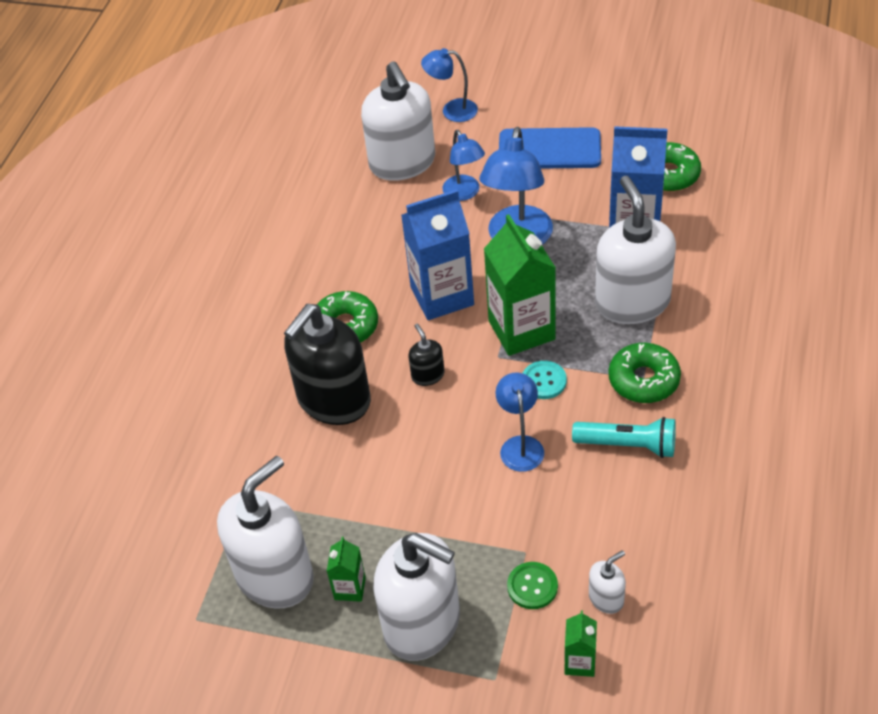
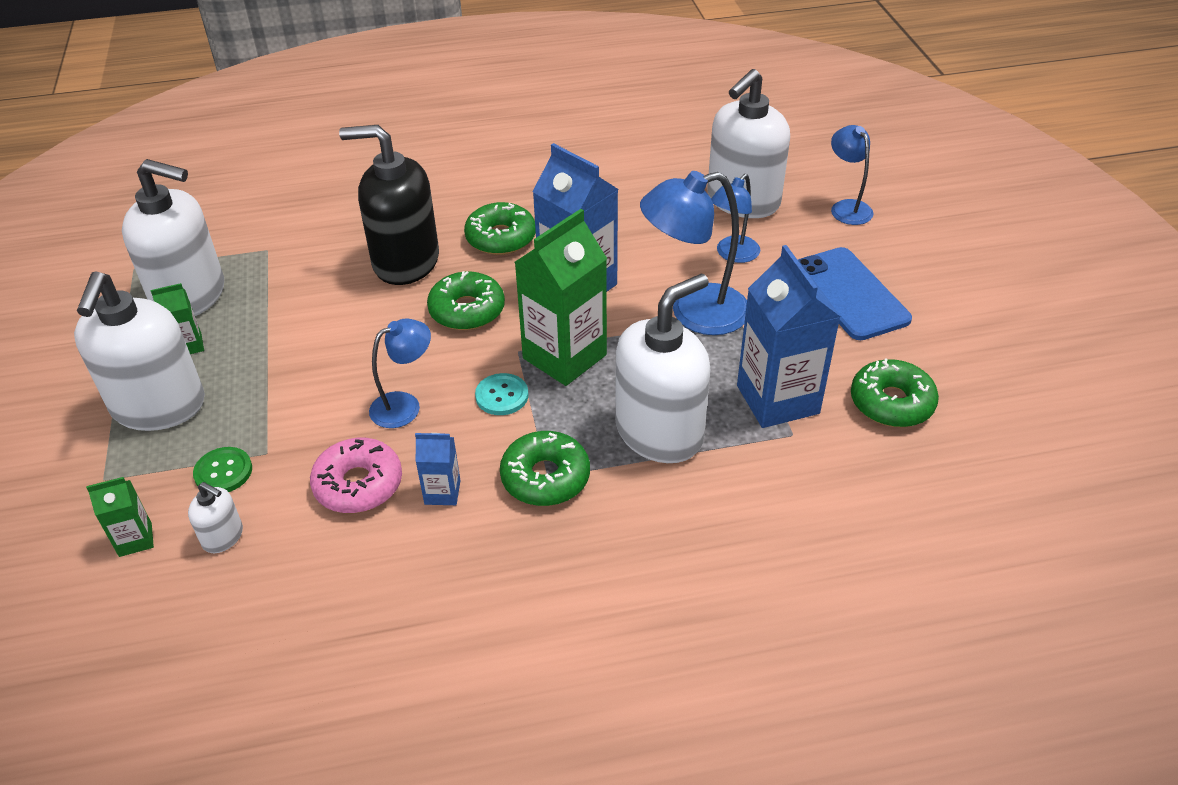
camera: 60 degrees right, 5 degrees down
black soap dispenser [409,324,444,386] -> green donut [427,271,505,330]
turquoise flashlight [572,417,676,458] -> blue carton [415,433,461,505]
none -> pink donut [310,438,402,513]

